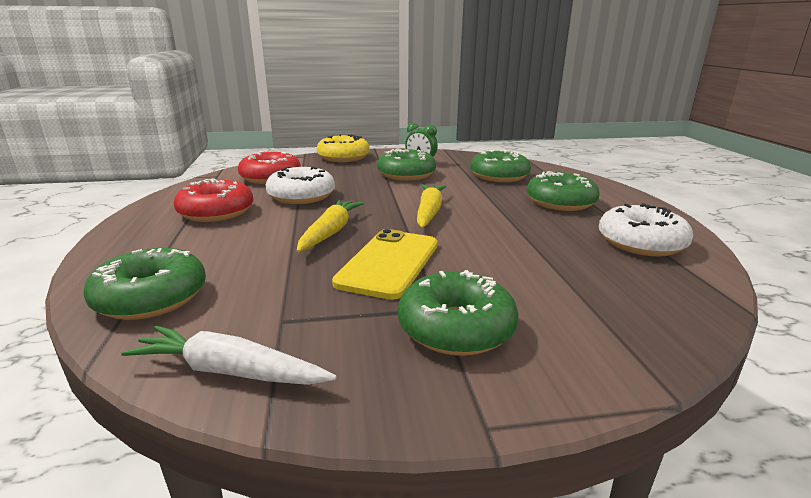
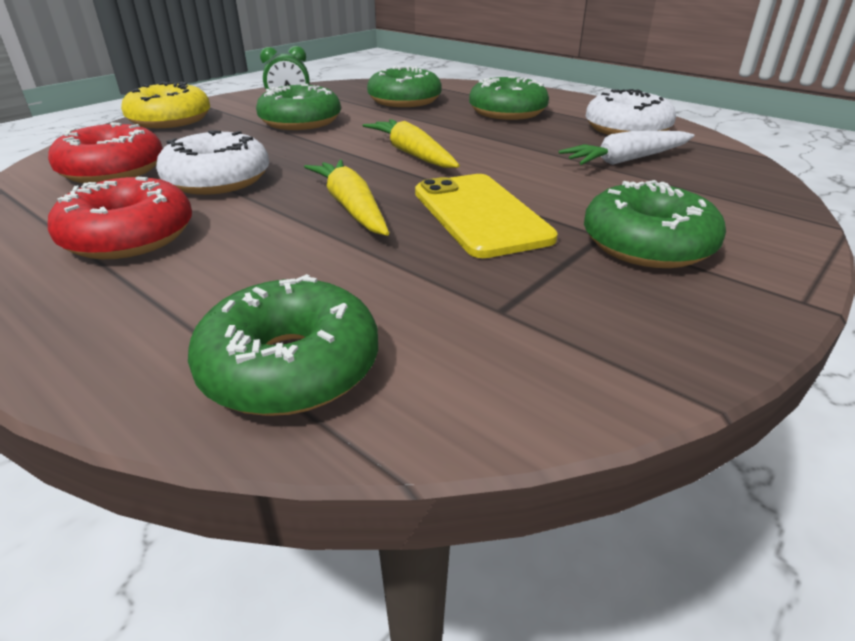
camera: 40 degrees left, 10 degrees up
white carrot [121,326,337,385] -> white carrot moved to [559,131,694,165]

